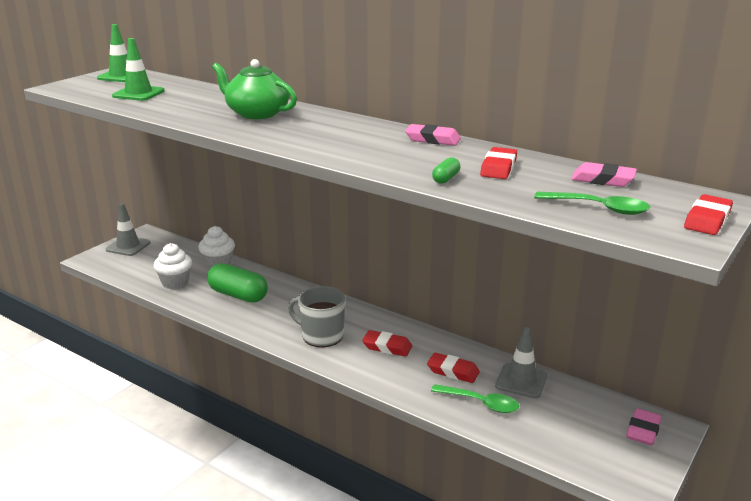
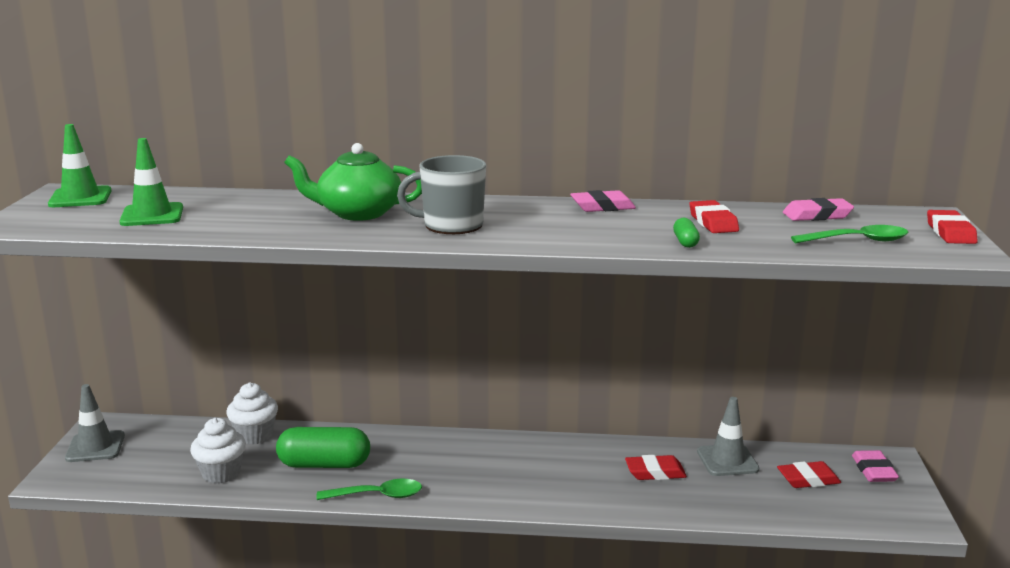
camera: 30 degrees left, 5 degrees down
grey mug [288,286,345,347] -> grey mug moved to [397,155,486,234]
red eraser [362,330,412,357] -> red eraser moved to [777,461,841,488]
green spoon [431,384,519,413] -> green spoon moved to [316,479,422,500]

